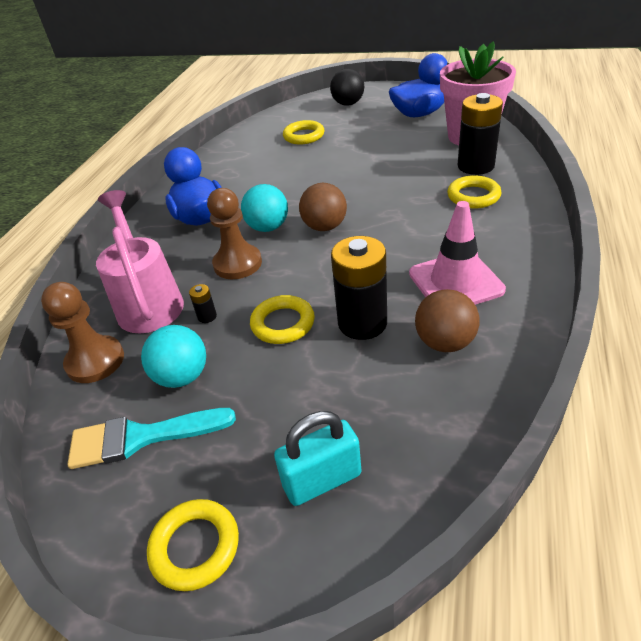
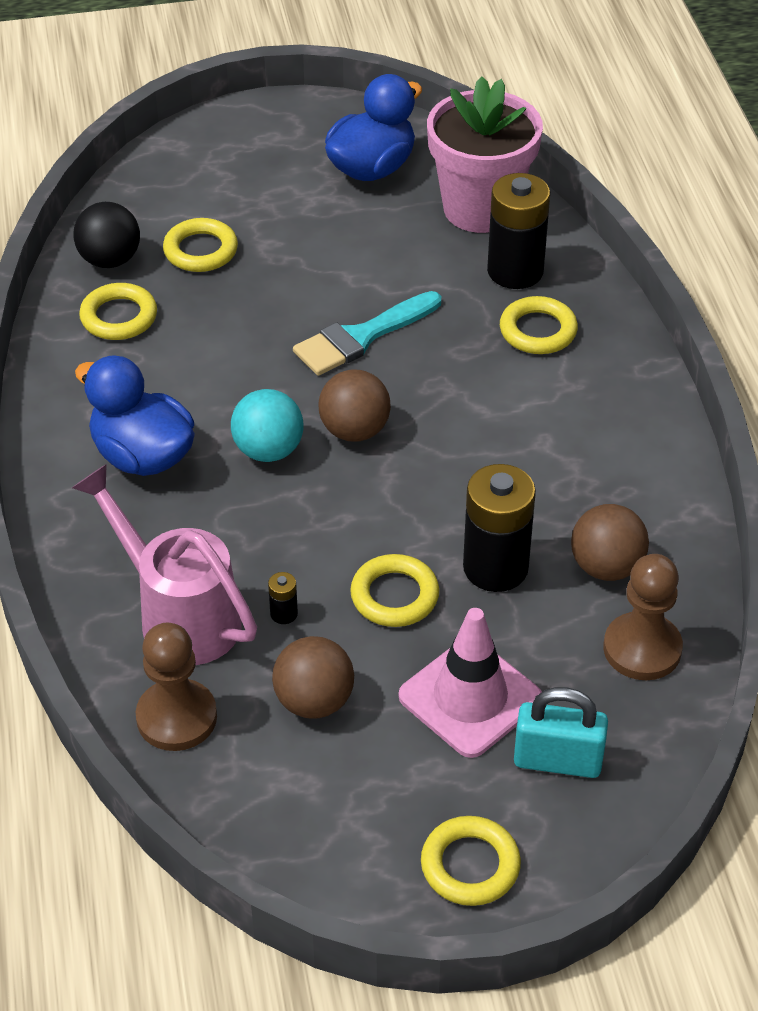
camera: 30 degrees left, 5 degrees up
turquoise brush [67,408,236,469] -> turquoise brush moved to [293,291,441,376]
turquoise ball [141,325,206,388] -> brown ball [272,636,354,719]
brown pawn [207,188,262,279] -> brown pawn moved to [603,554,683,680]
turquoise padlock [274,411,361,506] -> turquoise padlock turned 60 degrees clockwise [514,687,608,778]
black ball [330,69,364,106] -> black ball moved to [73,202,140,268]
pink traffic cone [409,201,506,305] -> pink traffic cone moved to [399,608,542,758]
none -> yellow ring [79,283,157,340]

